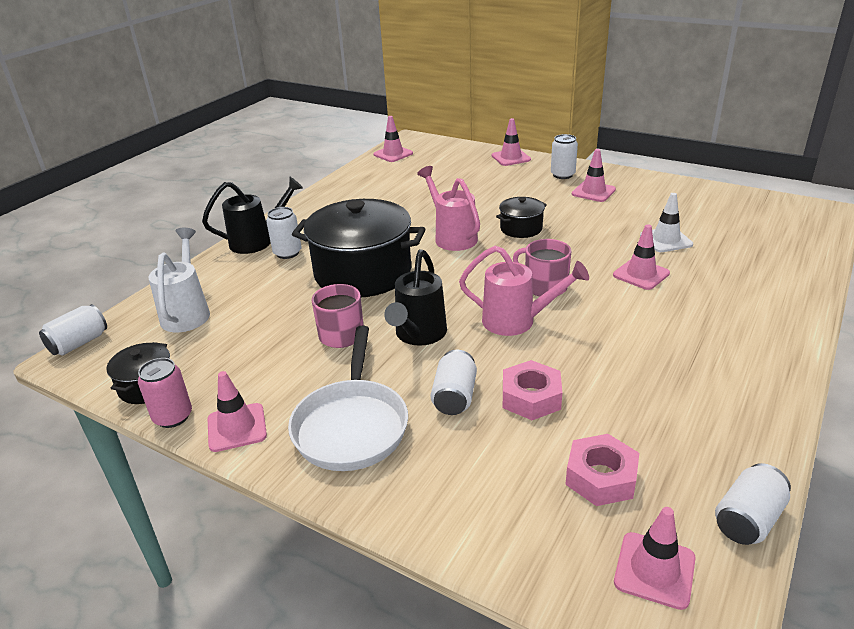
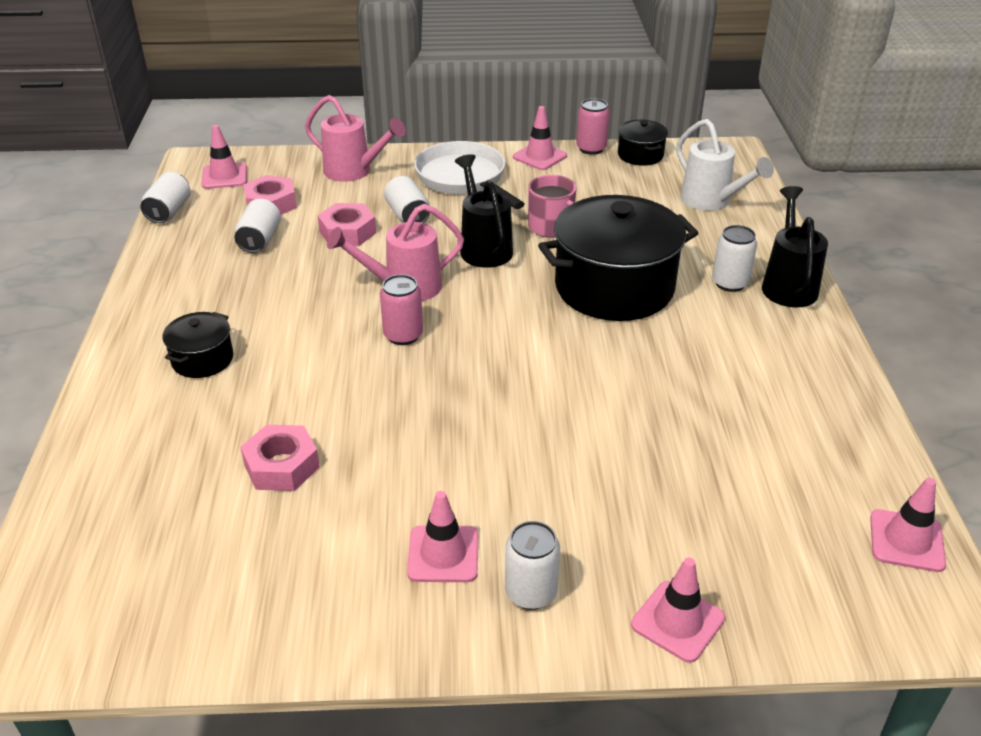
camera: 145 degrees right, 5 degrees up
white can [39,304,107,355] -> white can moved to [234,199,281,253]
black watering can [202,177,303,254] -> black watering can turned 150 degrees clockwise [762,186,828,307]
pink watering can [417,166,480,251] -> pink watering can moved to [305,95,406,182]
black pot [496,197,547,238] -> black pot moved to [162,312,234,378]
pink mug [513,239,572,297] -> pink can [380,274,423,345]
pink traffic cone [613,225,670,290] -> none
white traffic cone [640,193,693,252] -> pink nut [240,425,320,491]

